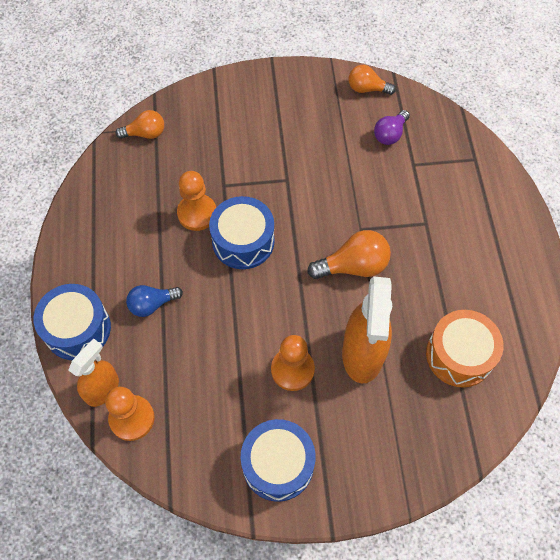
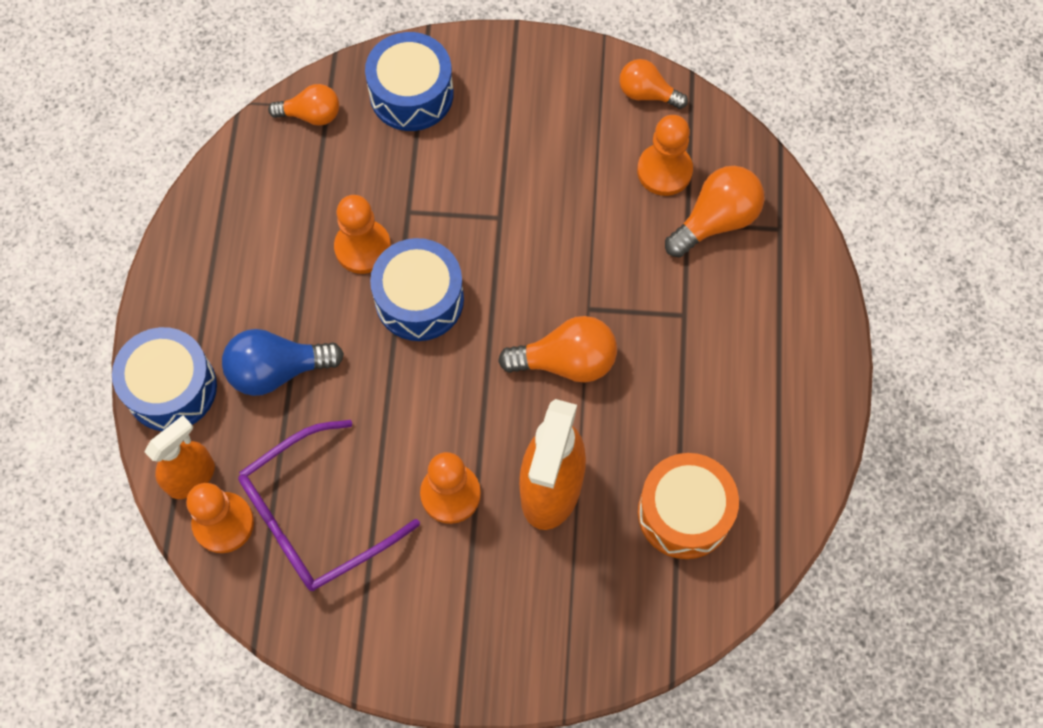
camera: 10 degrees right, 5 degrees up
blue light bulb [126,285,183,317] -> blue light bulb [222,329,344,396], size x1.51
blue drum [241,419,316,502] -> blue drum moved to [365,32,454,131]
purple light bulb [374,110,410,145] -> orange pawn [637,115,693,196]
none -> purple glasses [238,420,420,591]
none -> orange light bulb [665,166,764,258]

